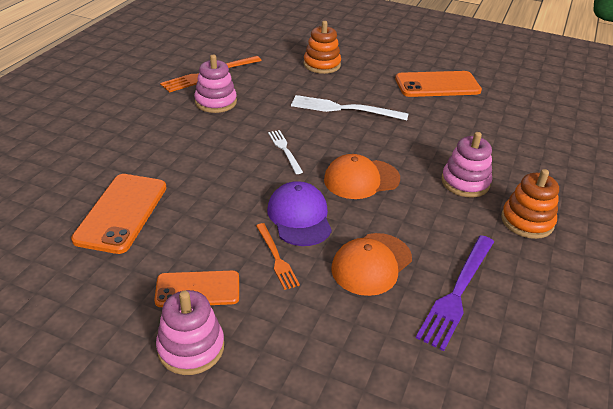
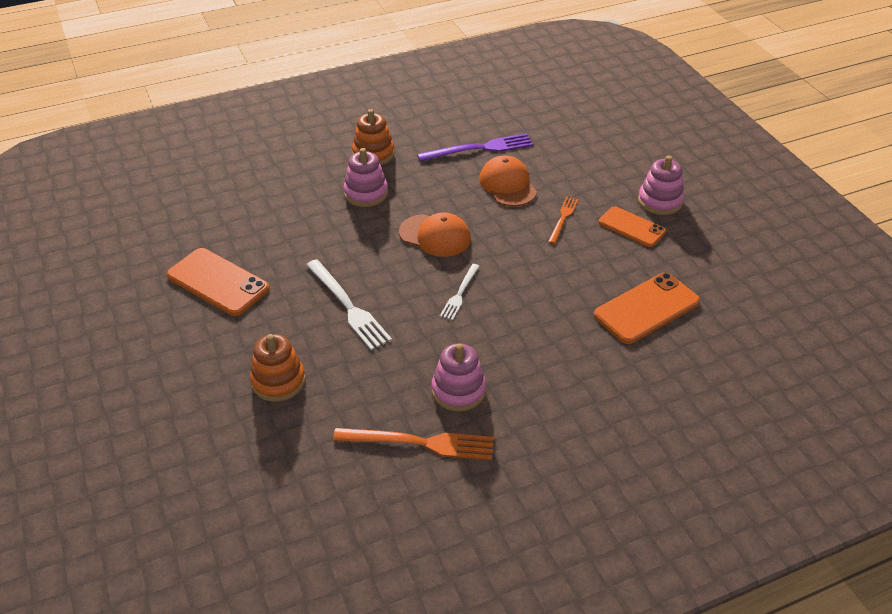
camera: 135 degrees left, 5 degrees up
purple cap [267,181,332,246] -> none
orange cap [331,233,412,296] -> orange cap turned 105 degrees counterclockwise [479,156,537,206]

